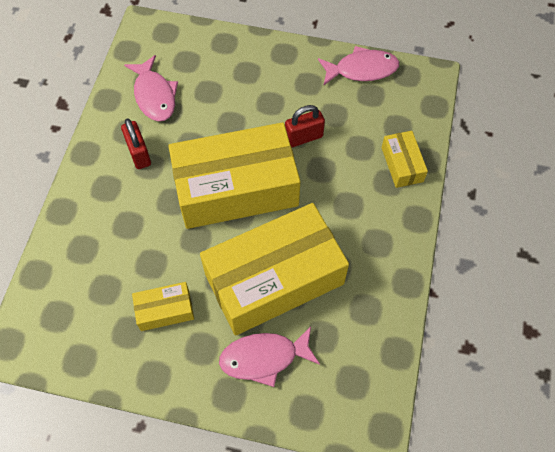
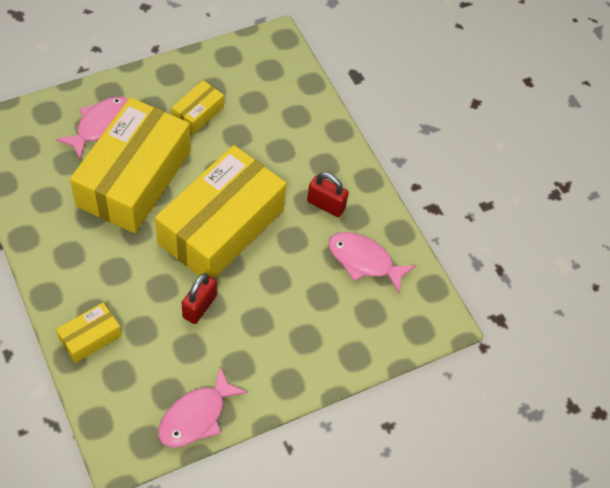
camera: 135 degrees right, 5 degrees down
yellow box [381,131,428,188] -> yellow box turned 75 degrees counterclockwise [56,302,122,363]

